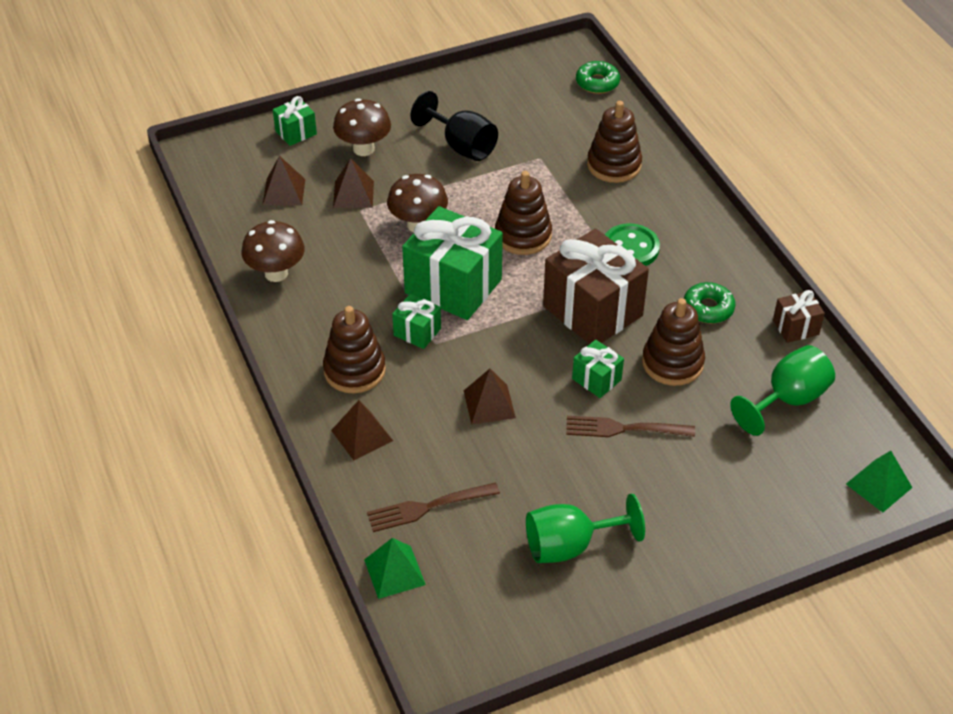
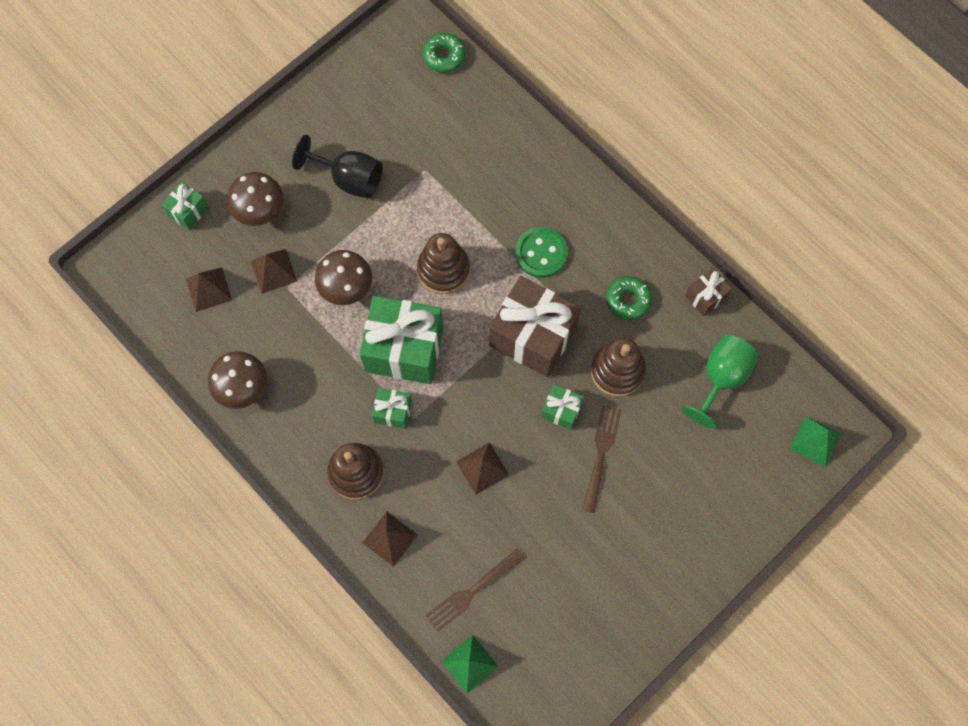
camera: 20 degrees left, 25 degrees up
green goblet [526,494,645,563] -> none
brown fork [566,416,695,437] -> brown fork turned 120 degrees clockwise [582,405,622,513]
brown stacking toy [587,101,642,183] -> none

